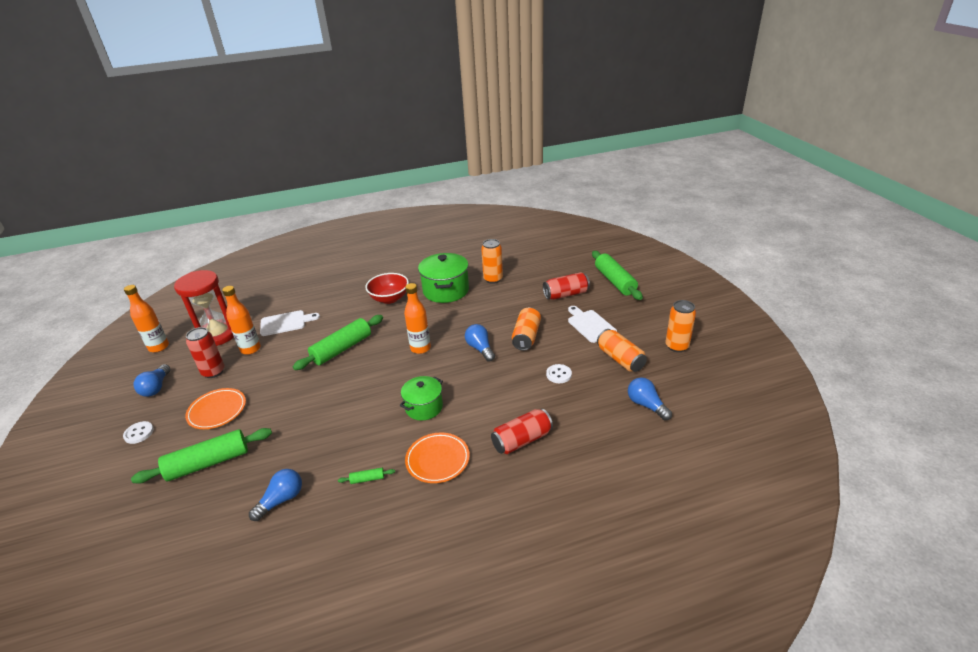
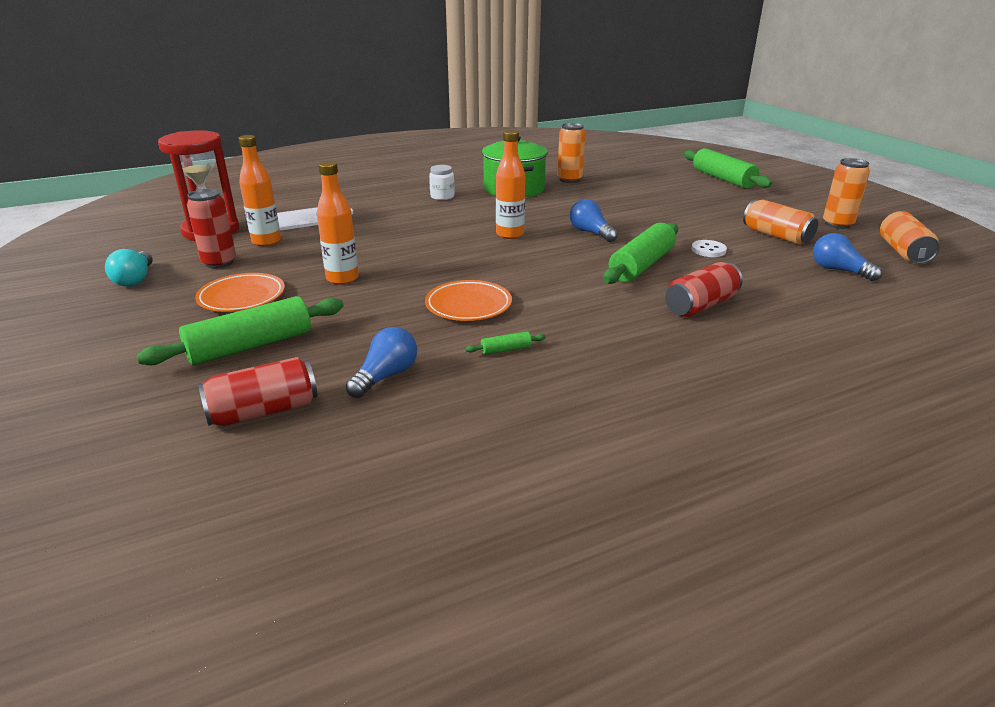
camera: 10 degrees left, 5 degrees down
white button [123,421,154,444] -> none
orange bottle [124,285,169,352] -> orange bottle moved to [317,161,359,285]
blue light bulb [133,364,170,397] -> turquoise light bulb [105,249,153,287]
green rolling pin [293,315,383,370] -> green rolling pin moved to [603,223,678,284]
red bowl [365,273,409,304] -> white jar [429,165,454,200]
green pot [400,376,443,420] -> none
orange plate [405,432,470,483] -> orange plate moved to [425,280,512,321]
orange can [512,307,541,351] -> orange can moved to [880,211,940,264]
red can [543,272,590,300] -> red can moved to [198,357,317,426]
white cutting board [568,306,617,343] -> none

